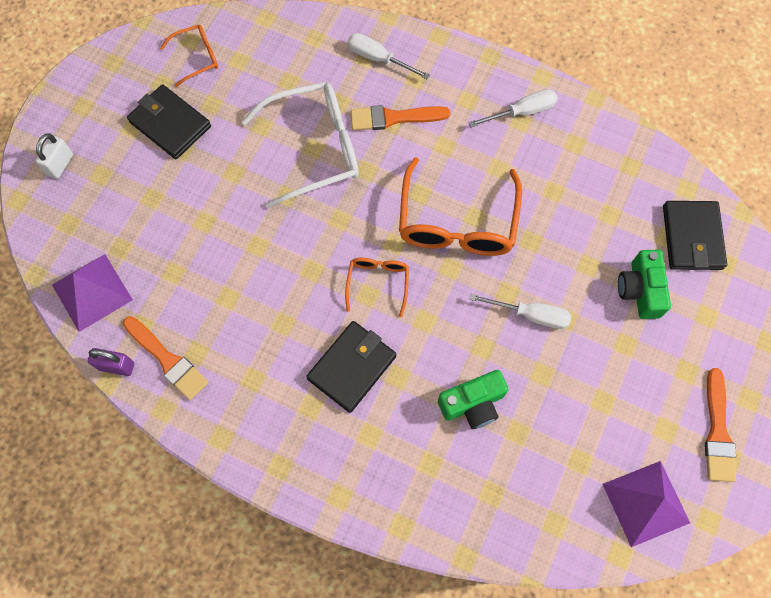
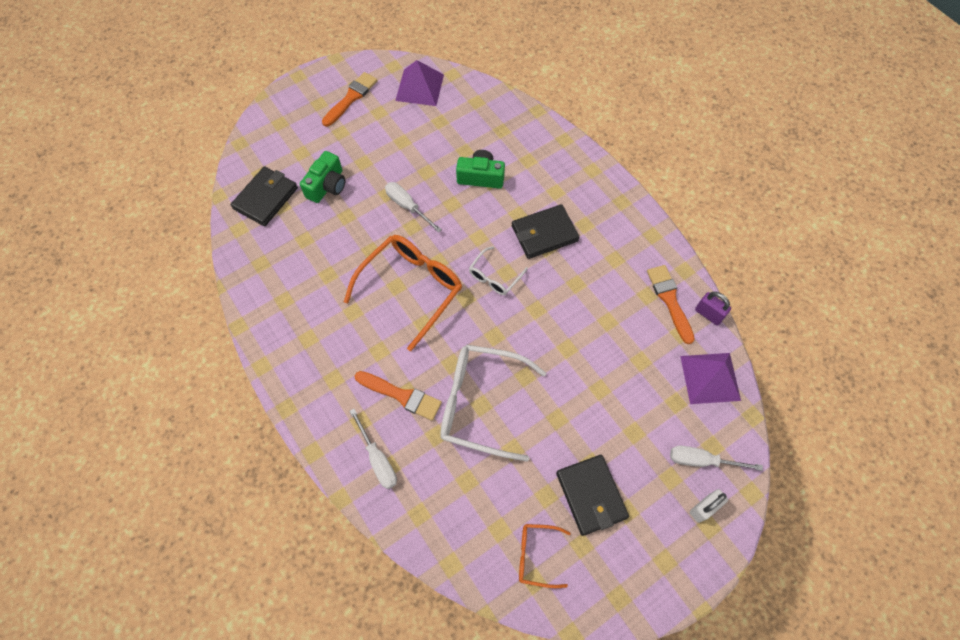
camera: 150 degrees left, 5 degrees down
orange glasses [345,258,409,317] -> white glasses [469,246,528,295]
white screwdriver [469,89,558,127] -> white screwdriver moved to [670,446,763,471]

